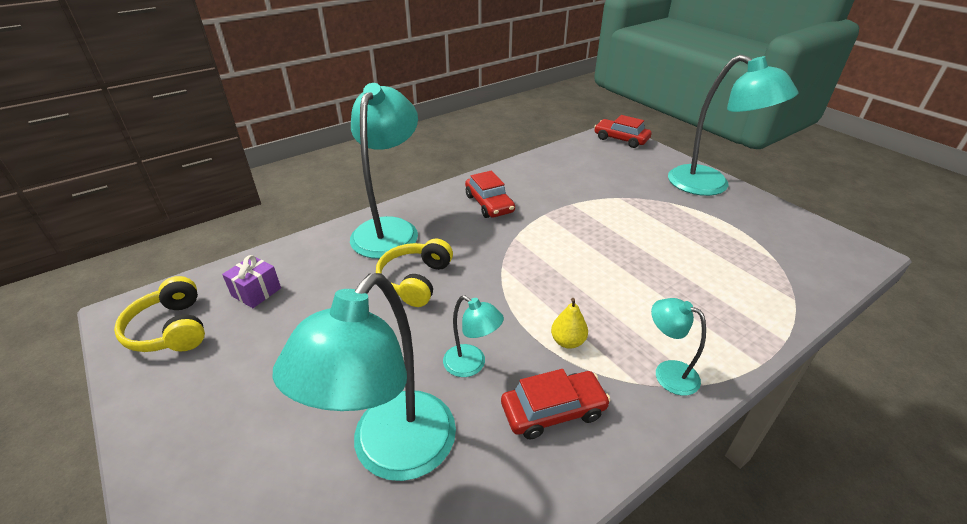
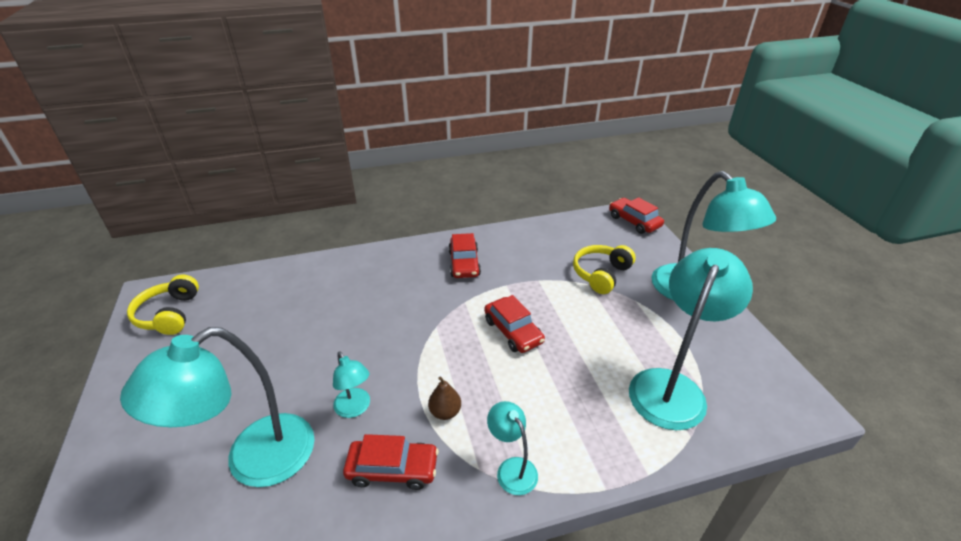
camera: 20 degrees right, 0 degrees up
purple gift [222,255,281,308] -> none
turquoise lamp [350,83,418,259] -> turquoise lamp moved to [629,248,753,430]
yellow headphones [376,238,453,307] -> yellow headphones moved to [573,245,636,294]
yellow pear [551,298,588,349] -> brown pear [428,377,461,420]
none -> red car [484,295,545,353]

